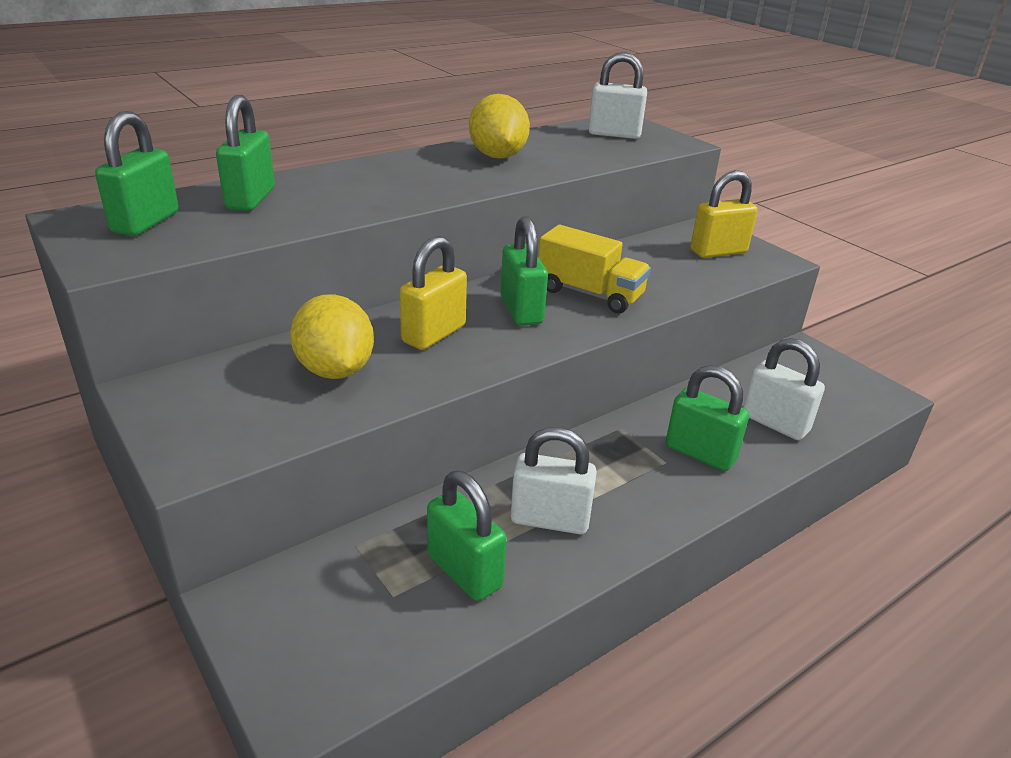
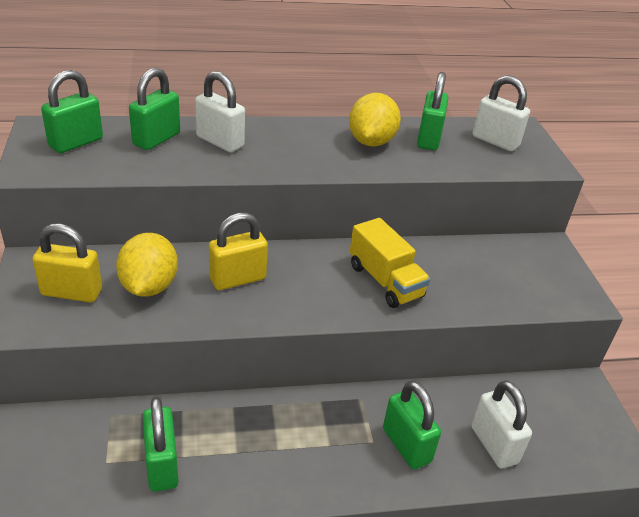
camera: 25 degrees right, 5 degrees up
green padlock [500,216,548,326] -> green padlock moved to [417,72,448,150]
white padlock [511,427,597,534] -> white padlock moved to [195,71,245,152]
yellow padlock [690,170,758,258] -> yellow padlock moved to [33,224,102,302]

